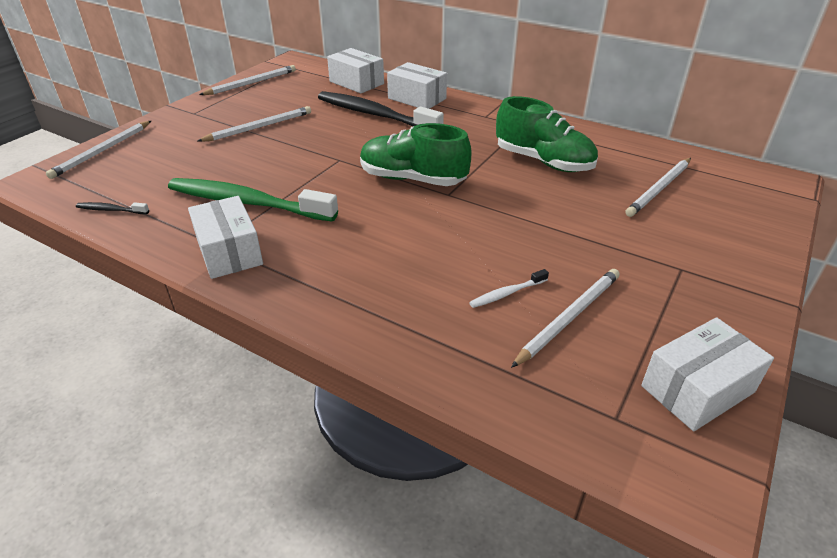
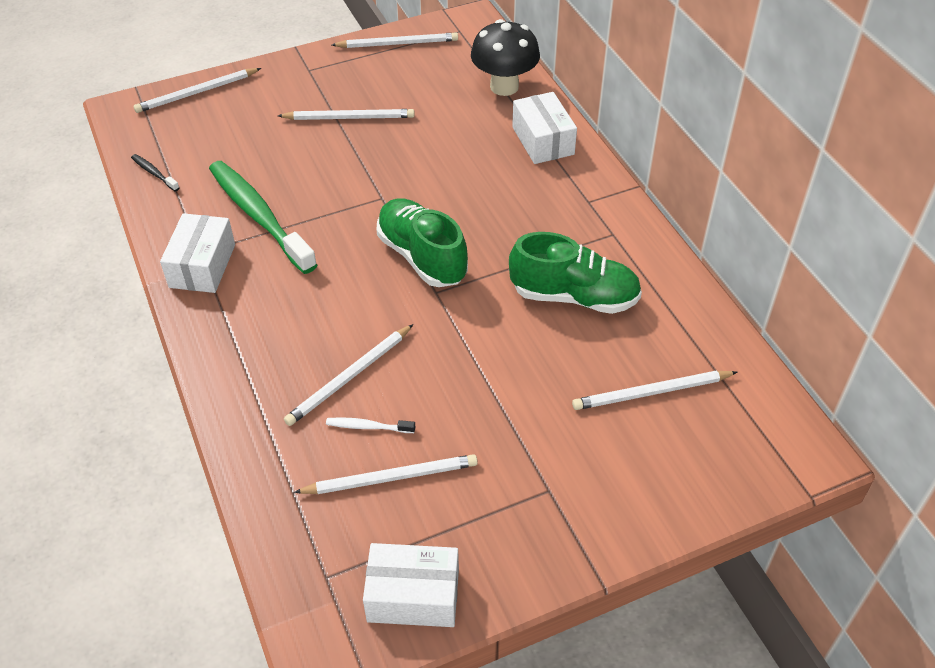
camera: 35 degrees right, 10 degrees up
black toothbrush [318,91,444,127] -> none
white box [327,48,384,93] -> black mushroom [471,19,540,96]
green shoe [496,96,598,172] -> green shoe turned 60 degrees counterclockwise [509,232,642,314]
none -> white pencil [284,324,413,426]

